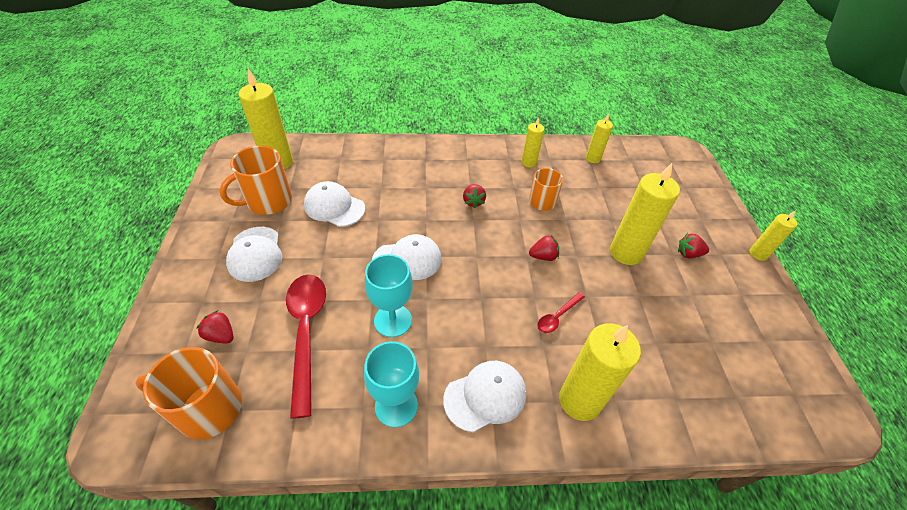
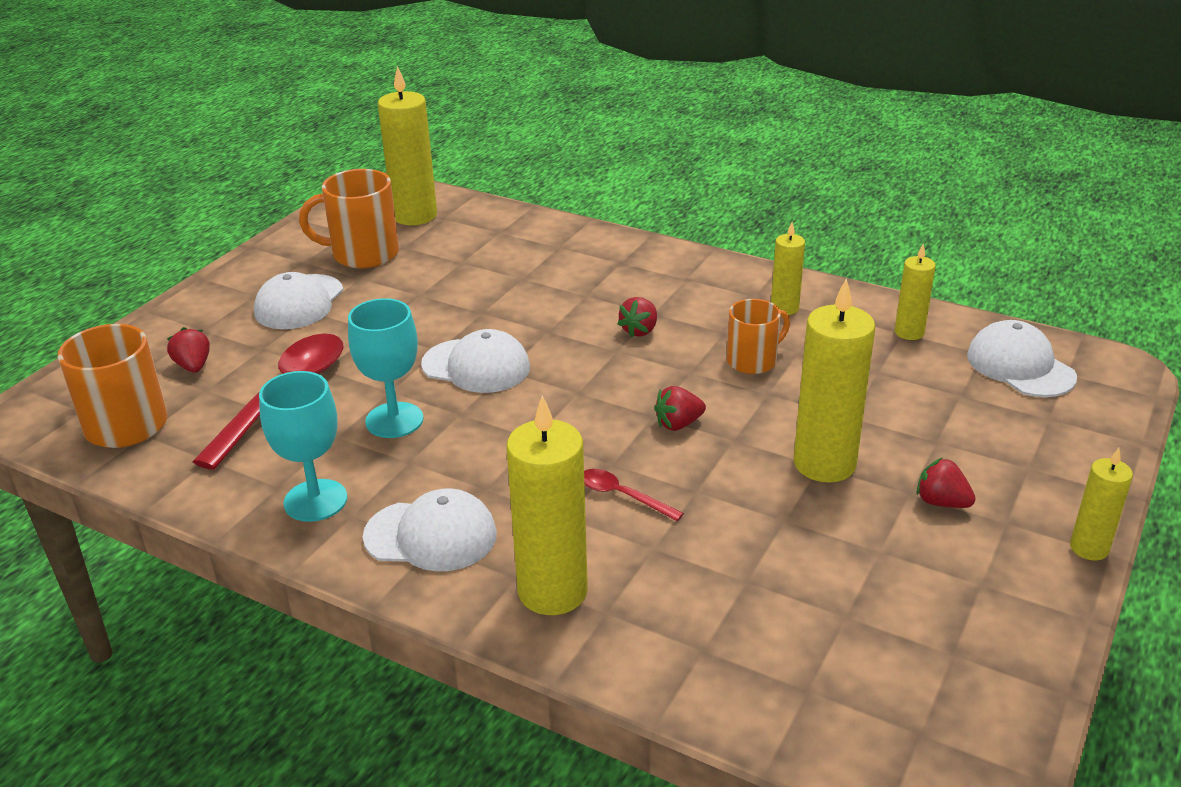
camera: 35 degrees right, 15 degrees down
white cap [304,181,365,227] -> white cap moved to [967,320,1077,397]
red strawberry [529,235,559,261] -> red strawberry turned 135 degrees clockwise [654,386,706,431]
red spoon [537,292,585,333] -> red spoon turned 45 degrees clockwise [584,469,684,521]

